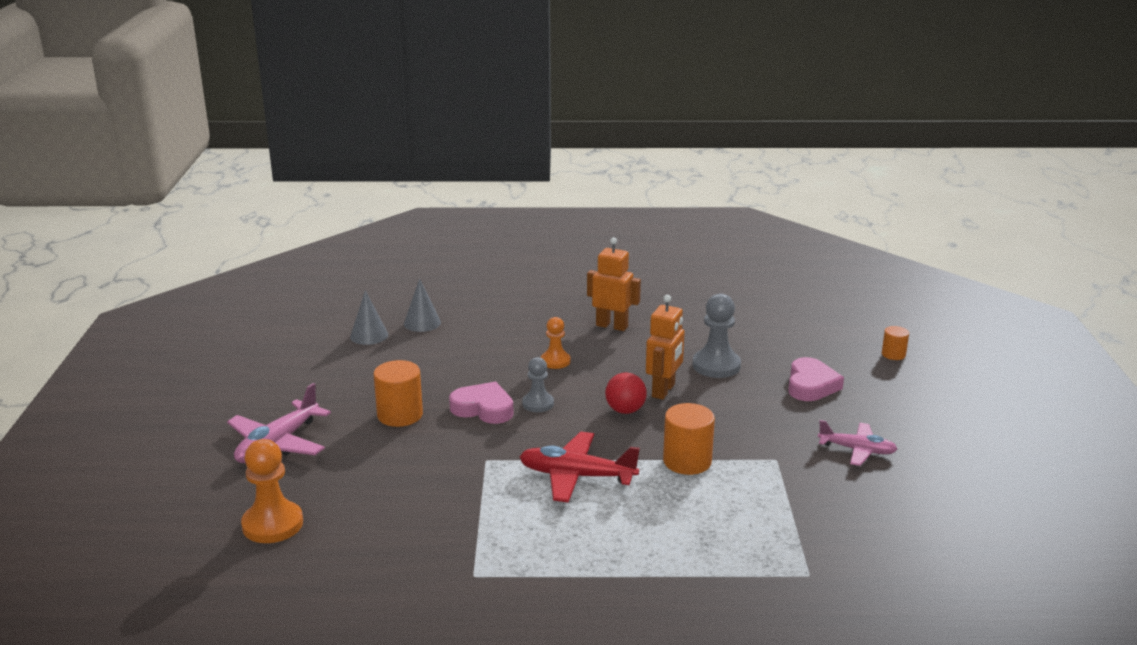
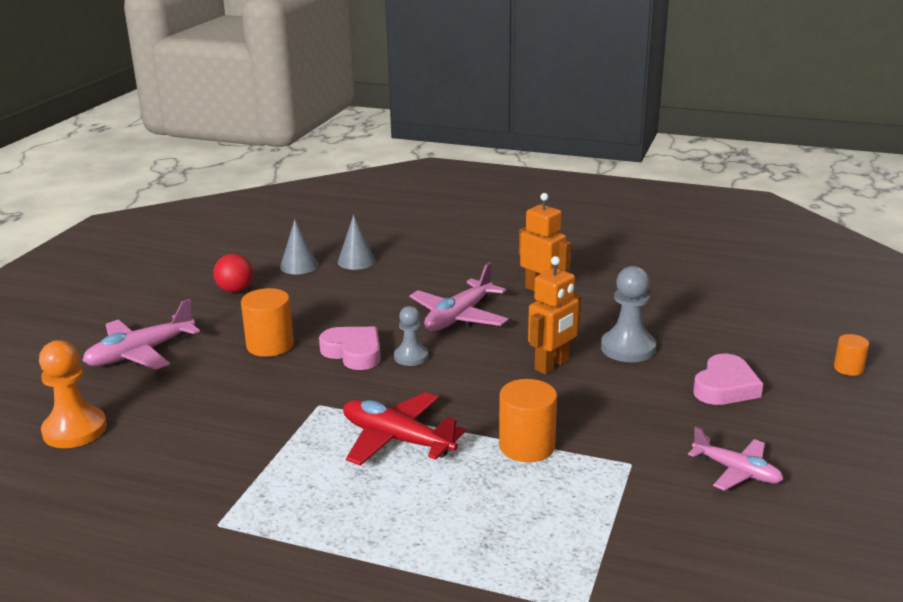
camera: 20 degrees right, 0 degrees up
orange pawn [541,317,571,369] -> pink plane [410,262,509,331]
red ball [605,372,647,414] -> red ball moved to [213,254,253,292]

